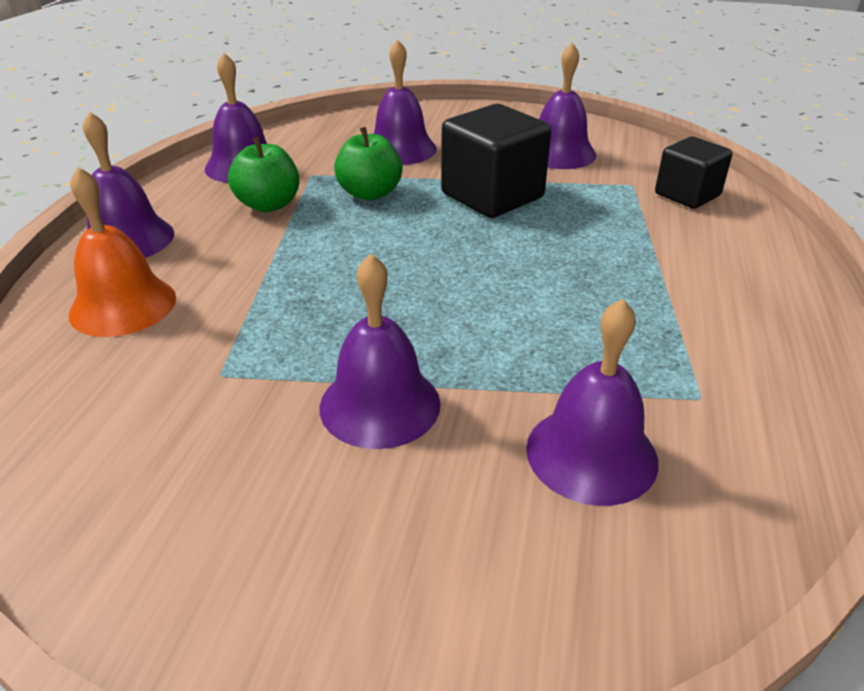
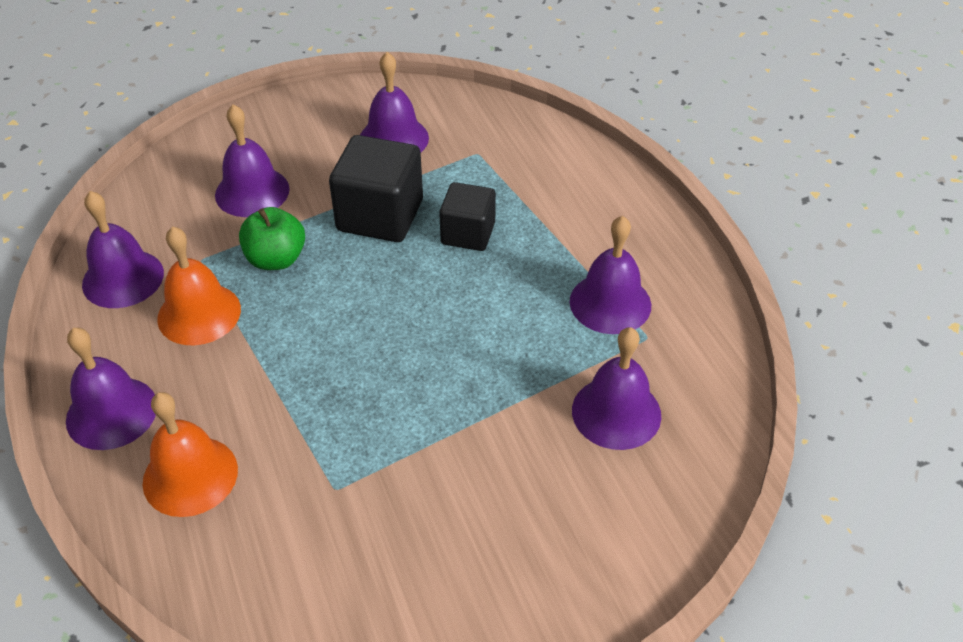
camera: 35 degrees left, 10 degrees up
green apple [228,137,299,212] -> orange bell [157,226,241,345]
purple bell [320,254,441,449] -> purple bell moved to [570,216,651,334]
black cube [655,136,733,209] -> black cube moved to [439,182,496,251]

